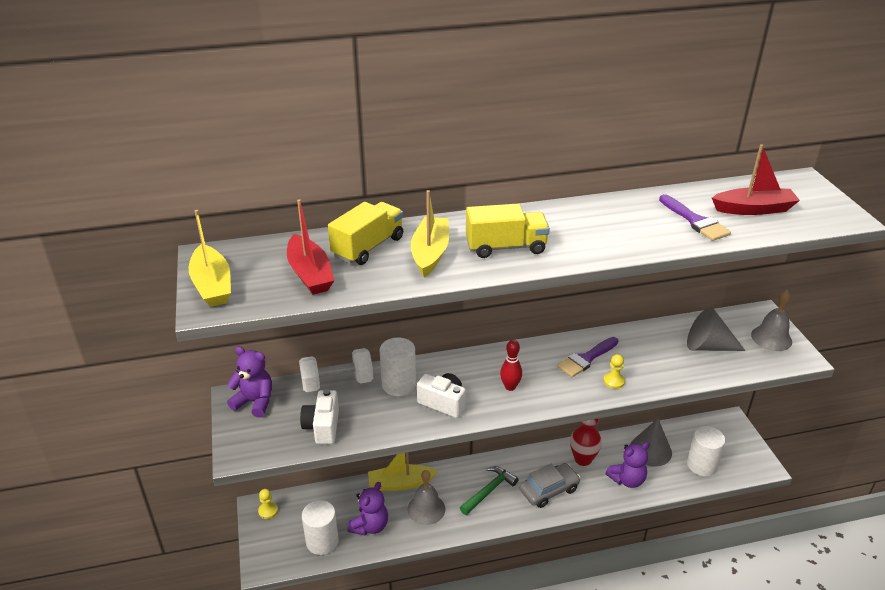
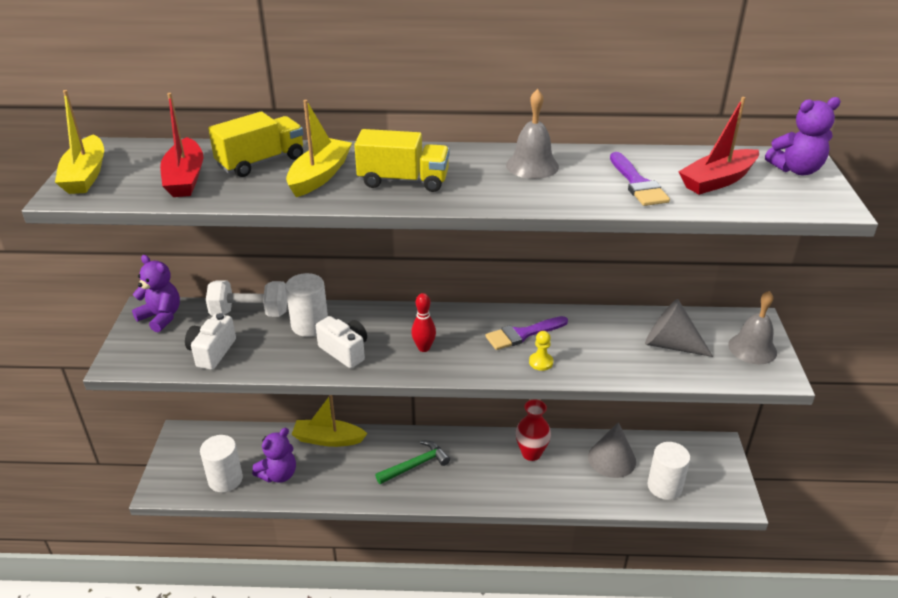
camera: 15 degrees right, 0 degrees up
yellow pawn [258,489,278,519] -> none
grey bell [407,470,445,525] -> grey bell moved to [506,89,559,179]
grey car [520,463,581,508] -> none
purple teddy bear [605,442,650,488] -> purple teddy bear moved to [765,97,841,175]
red boat [712,144,800,215] -> red boat turned 135 degrees clockwise [678,97,759,195]

